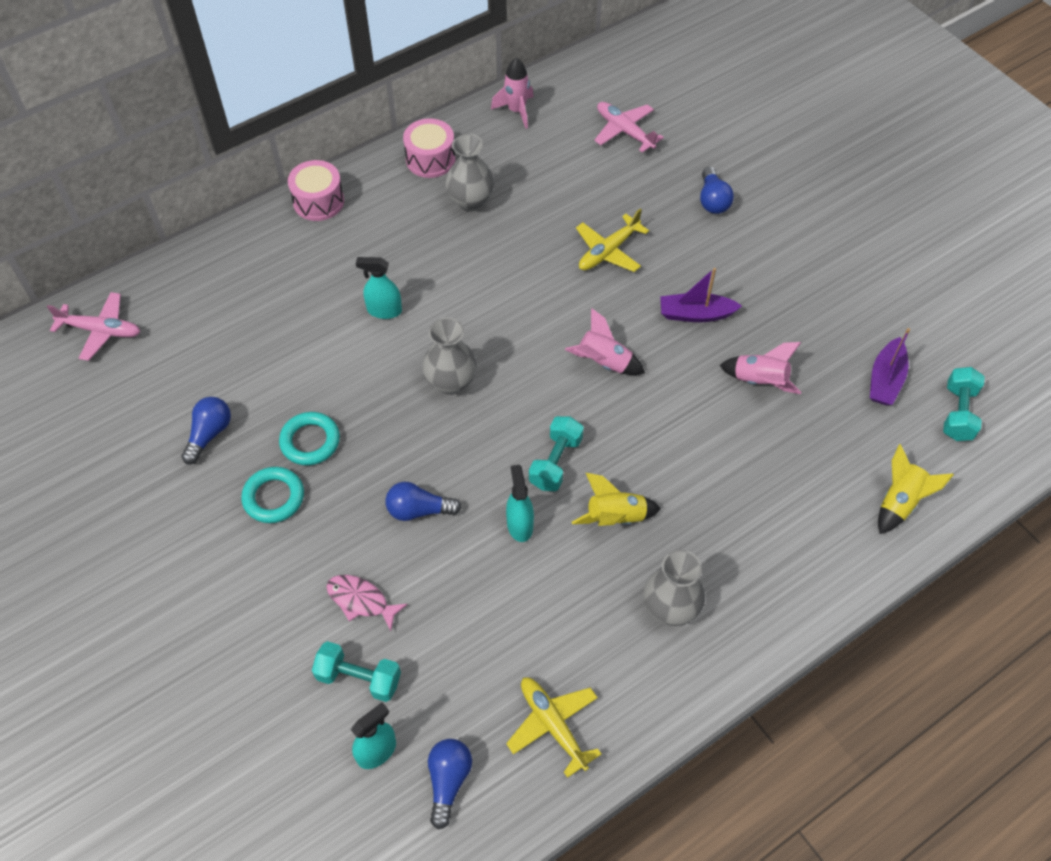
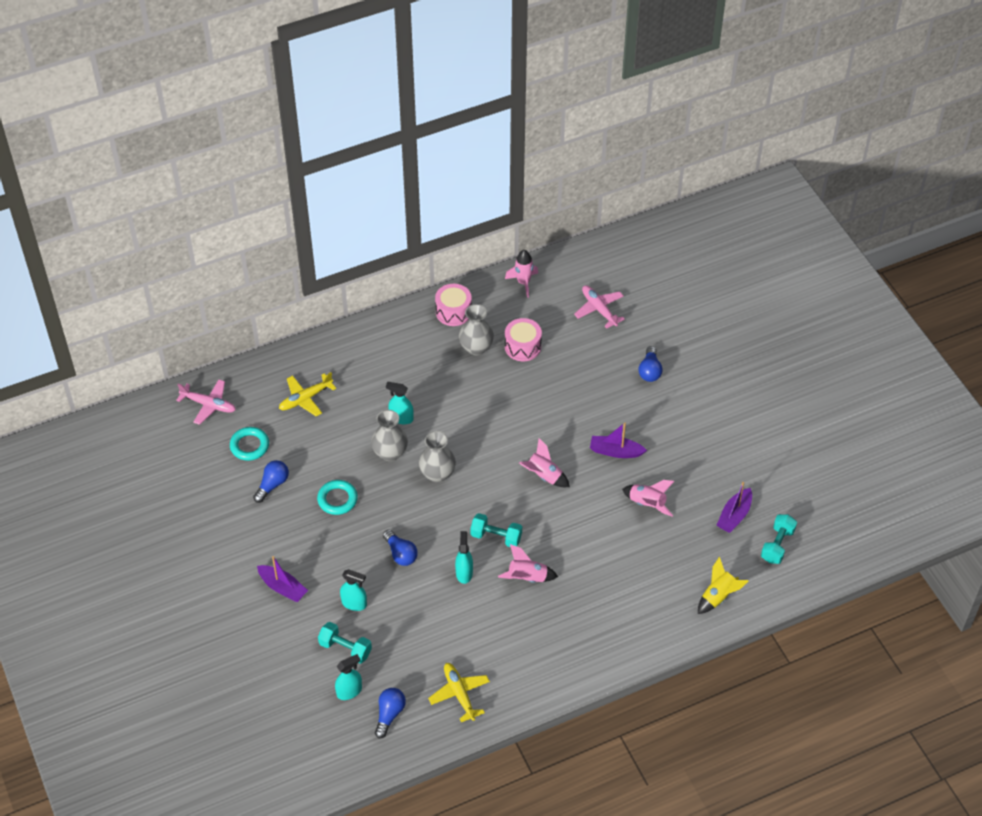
camera: 10 degrees right, 5 degrees down
turquoise ring [241,467,304,523] -> turquoise ring moved to [230,427,269,461]
pink drum [288,160,344,221] -> pink drum moved to [505,318,542,361]
pink fish [326,575,408,631] -> turquoise spray bottle [340,569,367,611]
blue light bulb [386,482,462,521] -> blue light bulb turned 135 degrees counterclockwise [383,530,418,566]
turquoise dumbbell [529,416,584,491] -> turquoise dumbbell turned 75 degrees clockwise [470,513,522,547]
yellow rocket [572,473,661,526] -> pink rocket [498,544,558,583]
yellow plane [576,209,649,272] -> yellow plane moved to [279,372,336,417]
grey vase [644,550,705,626] -> grey vase moved to [371,410,408,461]
none -> purple boat [257,556,308,602]

